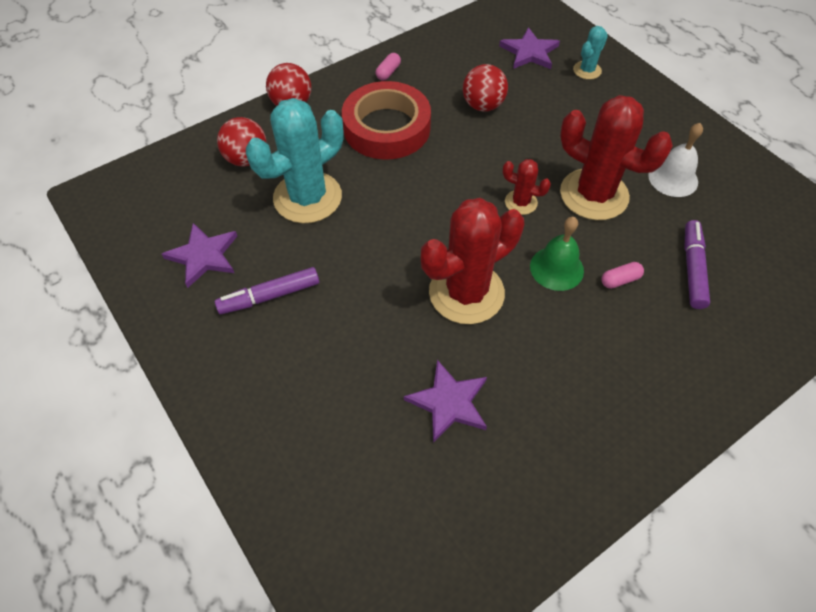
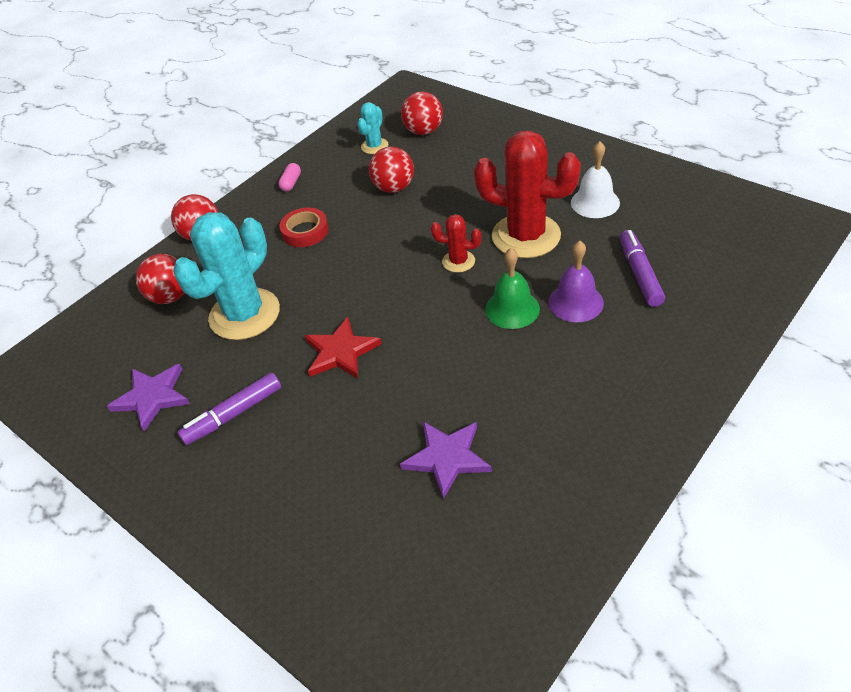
camera: 10 degrees left, 10 degrees down
red tape [342,81,431,160] -> red tape [280,207,329,247], size x0.53
red cactus [421,198,524,324] -> none
purple star [499,27,560,69] -> red ball [401,91,443,135]
turquoise cactus [573,26,608,80] -> turquoise cactus moved to [357,102,388,154]
pink capsule [601,262,644,289] -> purple bell [548,241,604,322]
none -> red star [304,317,382,379]

